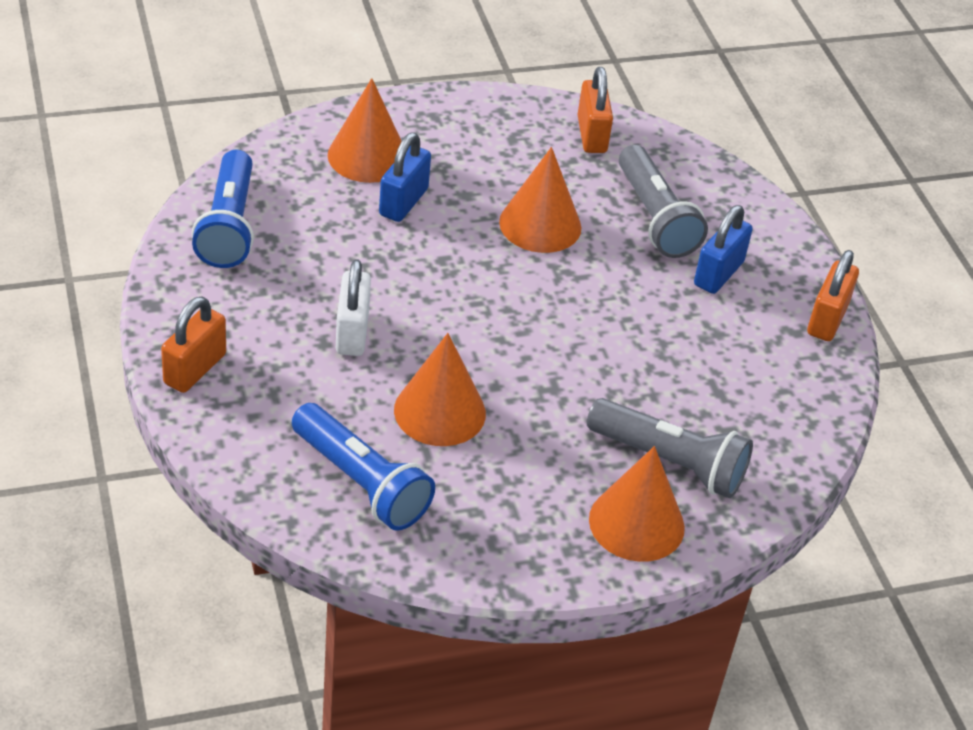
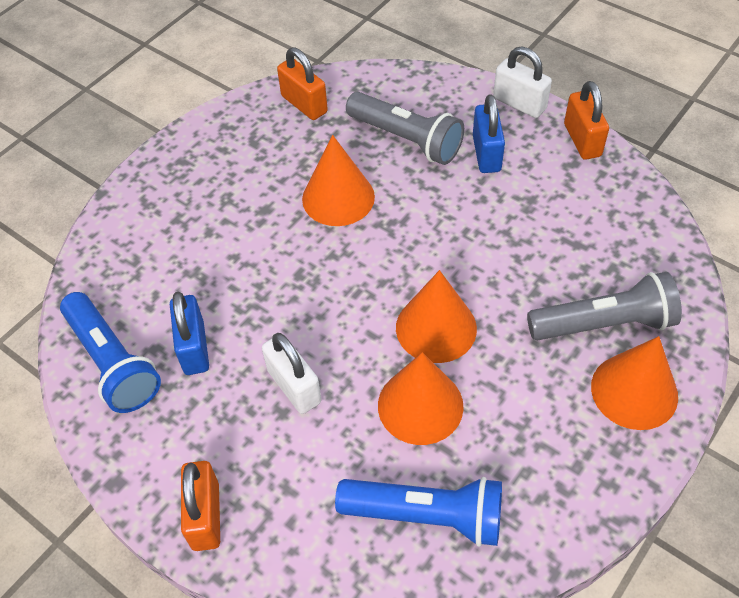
camera: 30 degrees left, 10 degrees up
orange cone [328,78,401,183] -> orange cone moved to [396,270,477,363]
blue padlock [379,133,431,222] -> blue padlock moved to [170,292,209,375]
none -> white padlock [493,47,552,118]

